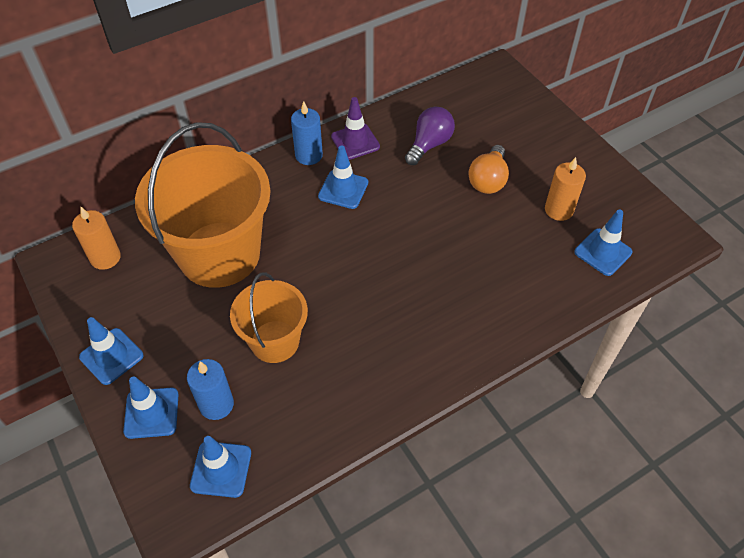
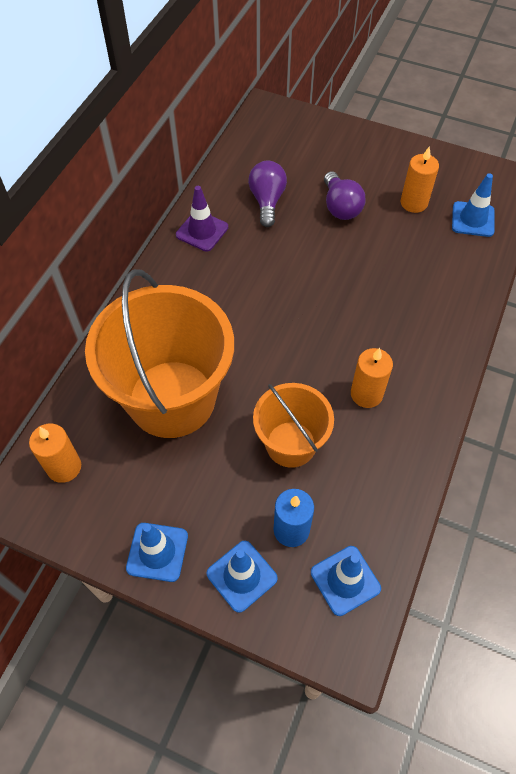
camera: 35 degrees left, 5 degrees up
blue candle [291,101,323,165] -> none
blue traffic cone [318,146,368,209] -> none
orange light bulb [468,145,509,194] -> purple light bulb [324,171,366,220]
none -> orange candle [351,348,393,408]

